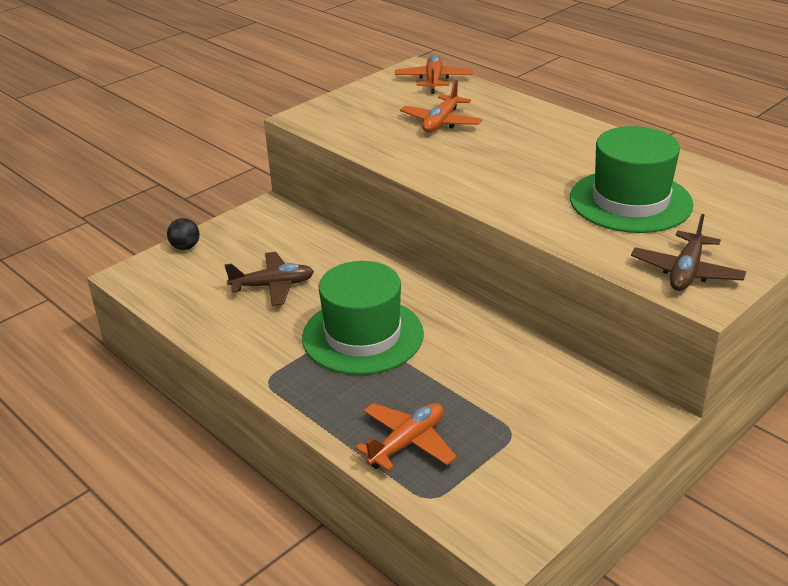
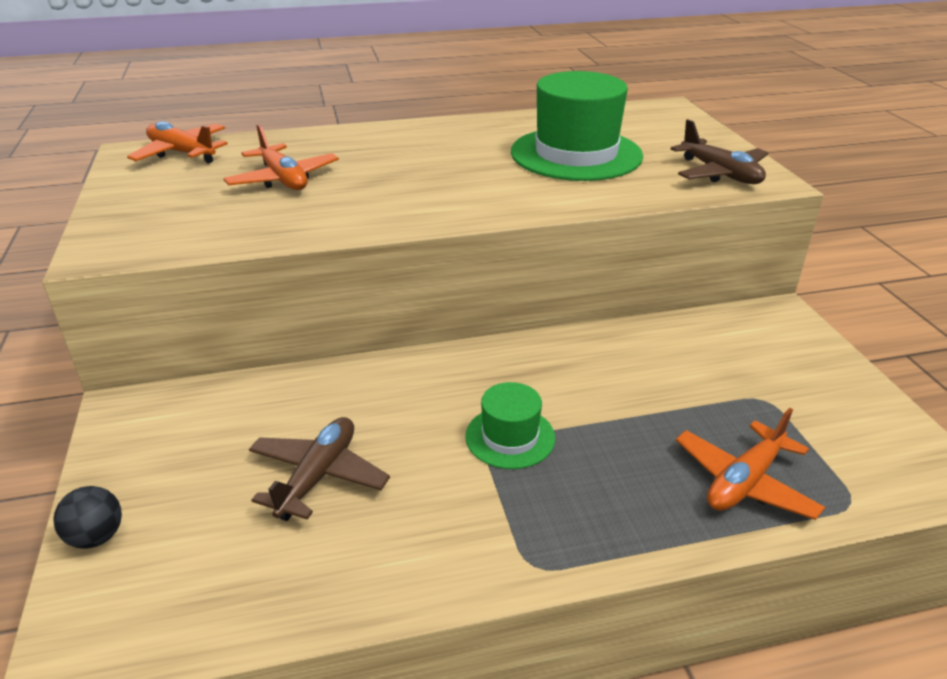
camera: 60 degrees left, 0 degrees up
green hat [302,261,424,375] -> green hat [465,382,555,469], size x0.52
orange plane [355,403,457,472] -> orange plane turned 120 degrees counterclockwise [676,408,825,520]

